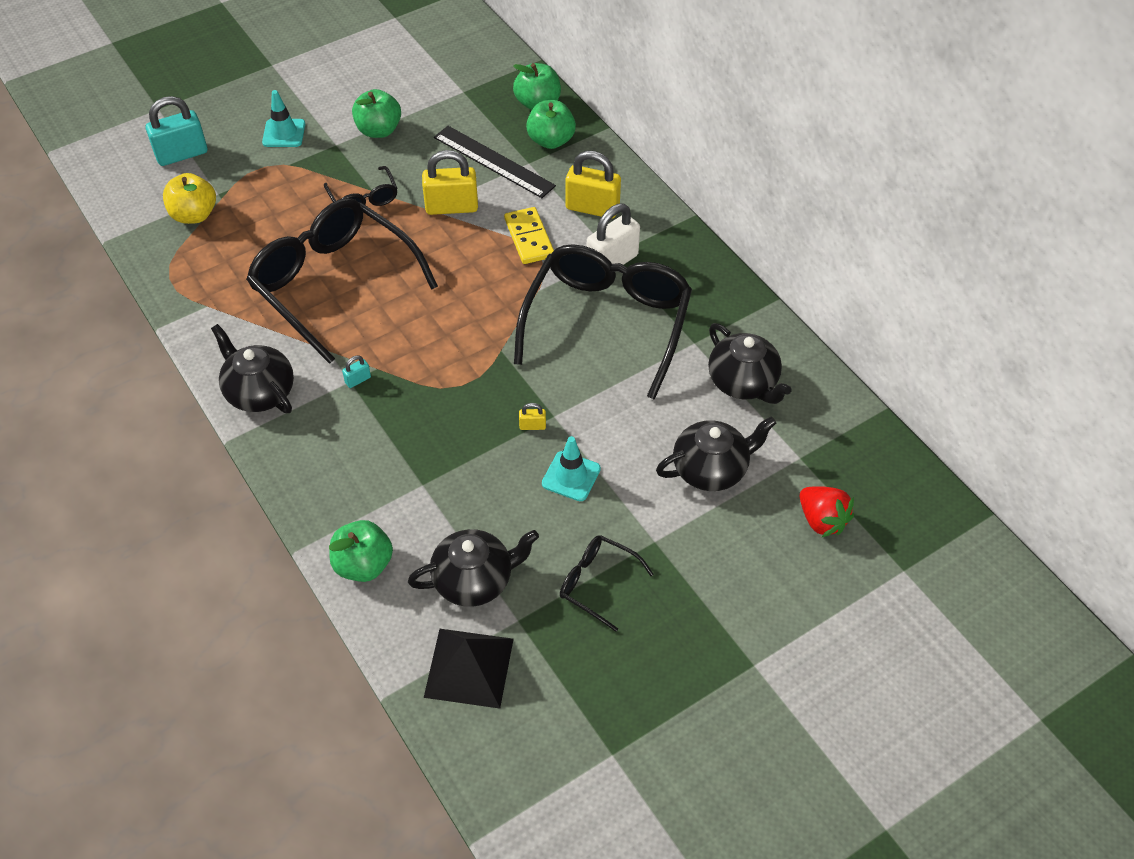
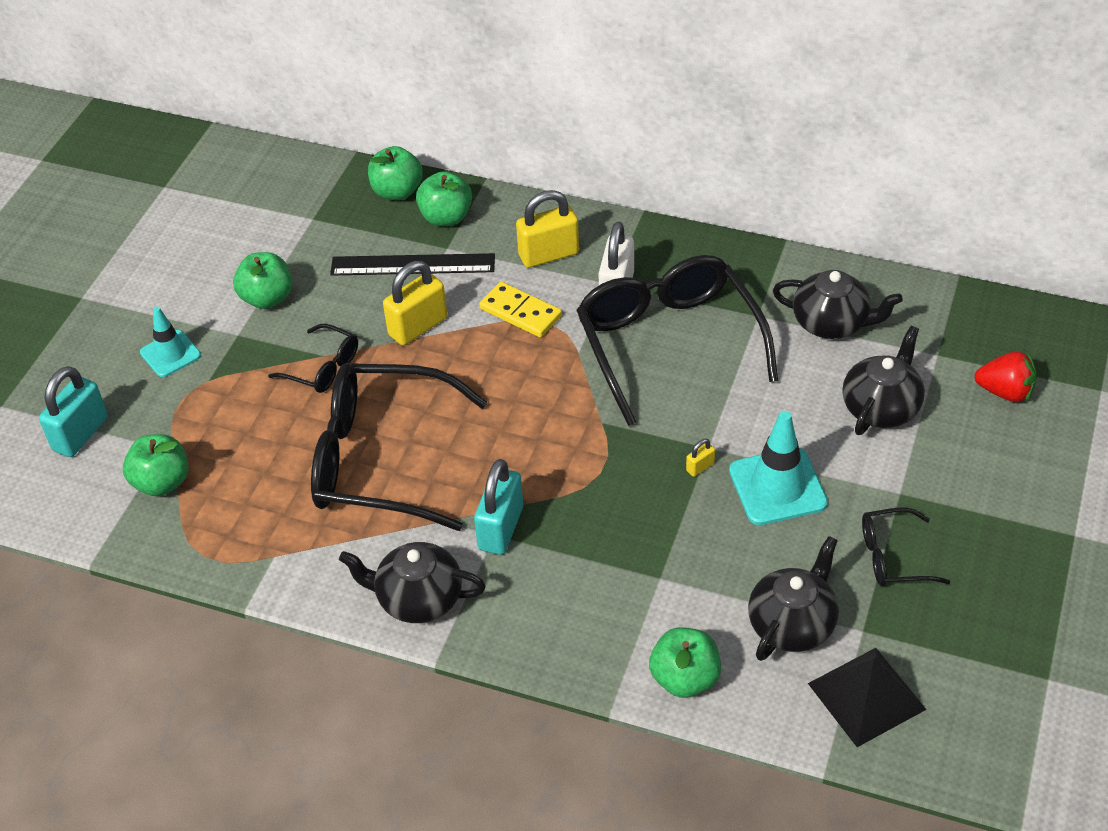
camera: 35 degrees left, 5 degrees down
yellow apple [163,173,216,224] -> green apple [123,434,189,496]
turquoise padlock [342,355,371,388] -> turquoise padlock [474,459,523,555], size x2.26
turquoise traffic cone [542,436,601,501] -> turquoise traffic cone [729,411,828,525], size x1.56

